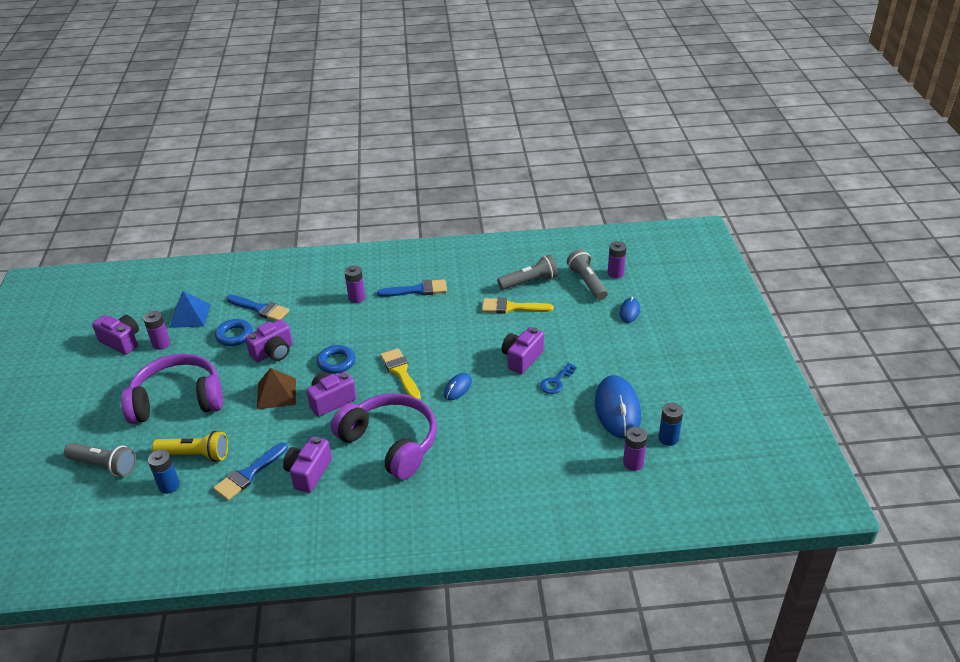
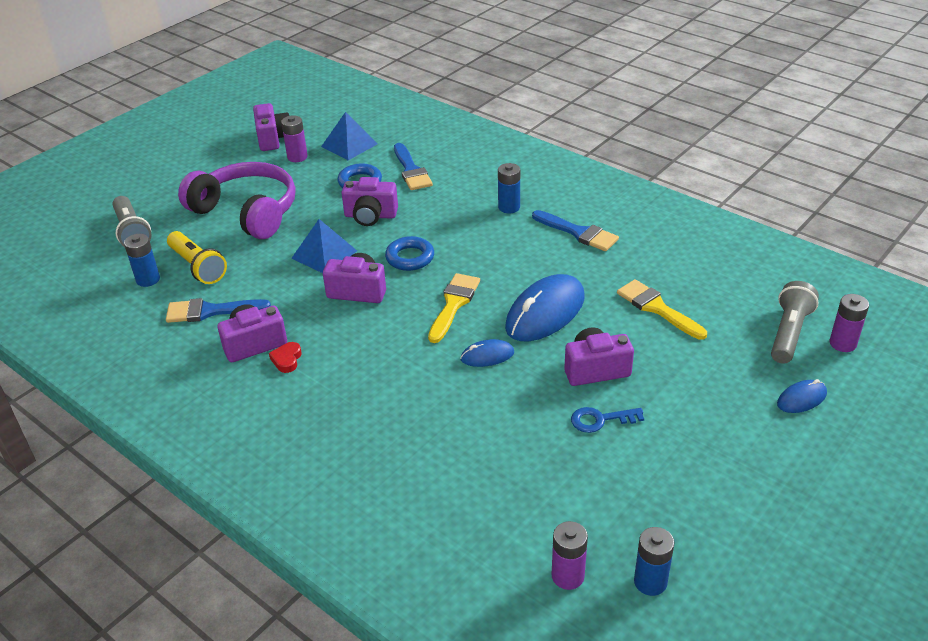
camera: 45 degrees right, 0 degrees up
brown pyramid [257,368,296,409] -> blue pyramid [291,219,357,273]
purple headphones [331,393,437,480] -> none
purple battery [344,265,365,303] -> blue battery [498,163,520,213]
grey flashlight [497,255,558,290] -> none
blue mouse [595,375,641,439] -> blue mouse moved to [505,274,584,341]
none -> red heart [269,342,302,373]

